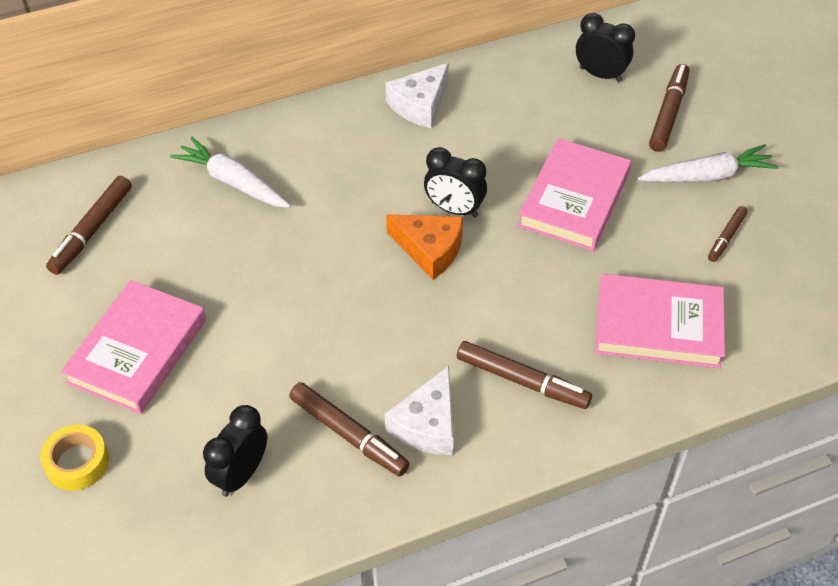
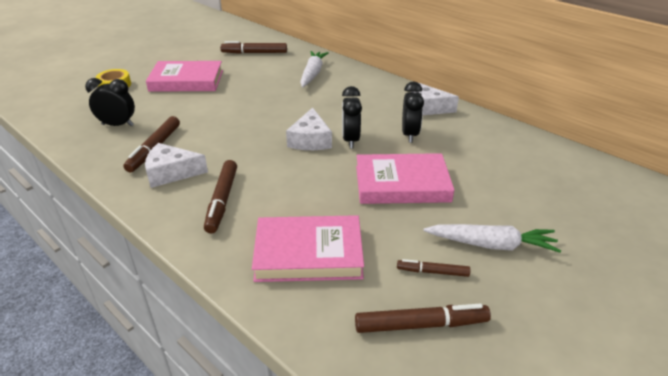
camera: 65 degrees right, 15 degrees down
orange cheese [386,214,463,280] -> white cheese [286,107,332,150]
black clock [576,13,635,82] -> black clock moved to [402,82,424,143]
pink book [595,274,725,368] -> pink book turned 75 degrees counterclockwise [252,215,364,282]
white carrot [638,144,778,183] -> white carrot turned 45 degrees counterclockwise [423,224,561,253]
brown marker [649,64,690,152] -> brown marker moved to [355,304,491,333]

